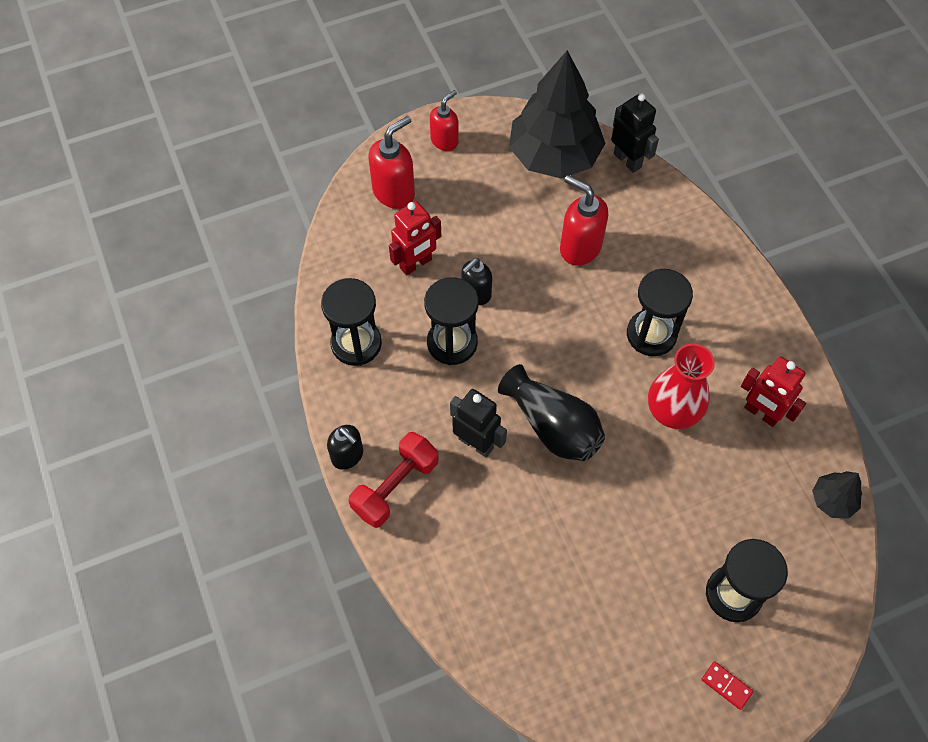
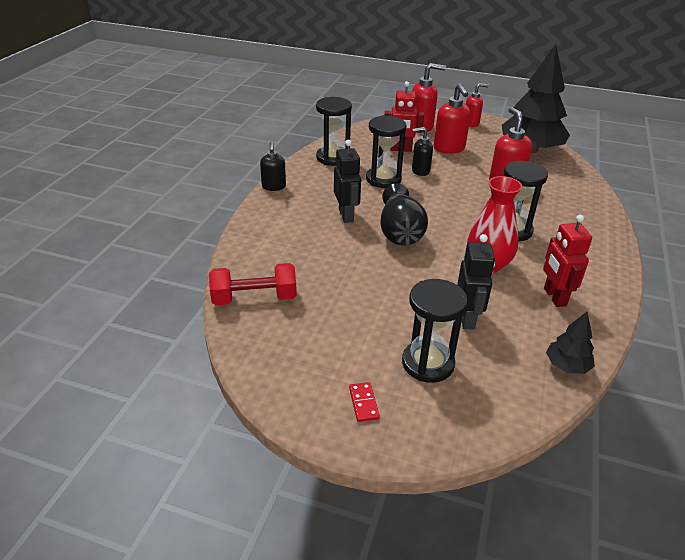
camera: 40 degrees right, 25 degrees down
red dumbbell [349,432,439,528] -> red dumbbell moved to [209,263,297,305]
black robot [611,93,659,173] -> black robot moved to [457,234,495,330]
none -> red soap dispenser [434,83,471,154]

